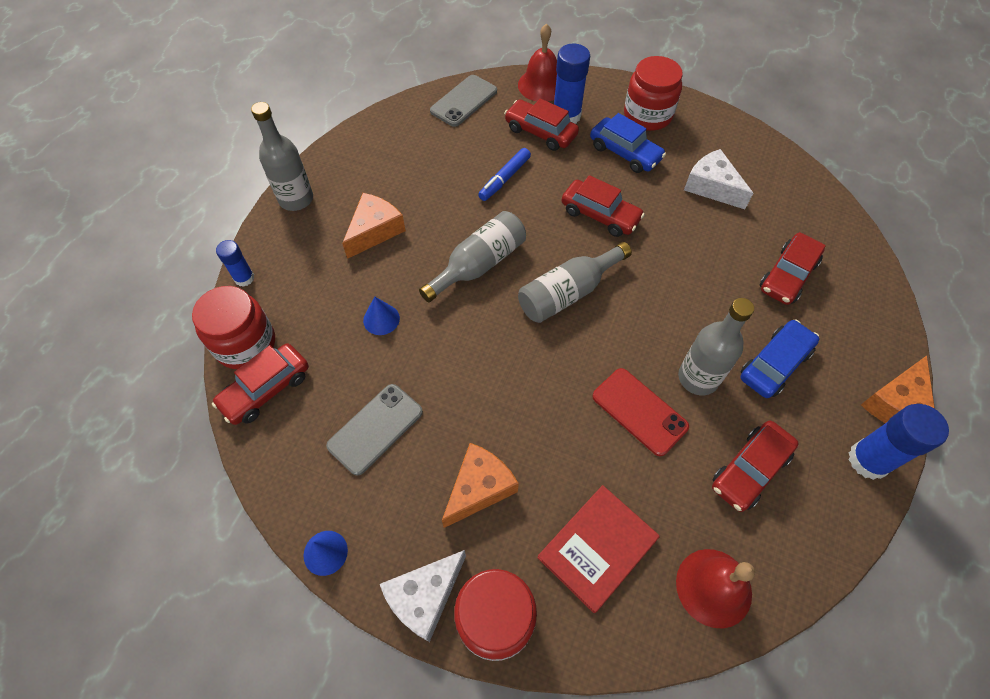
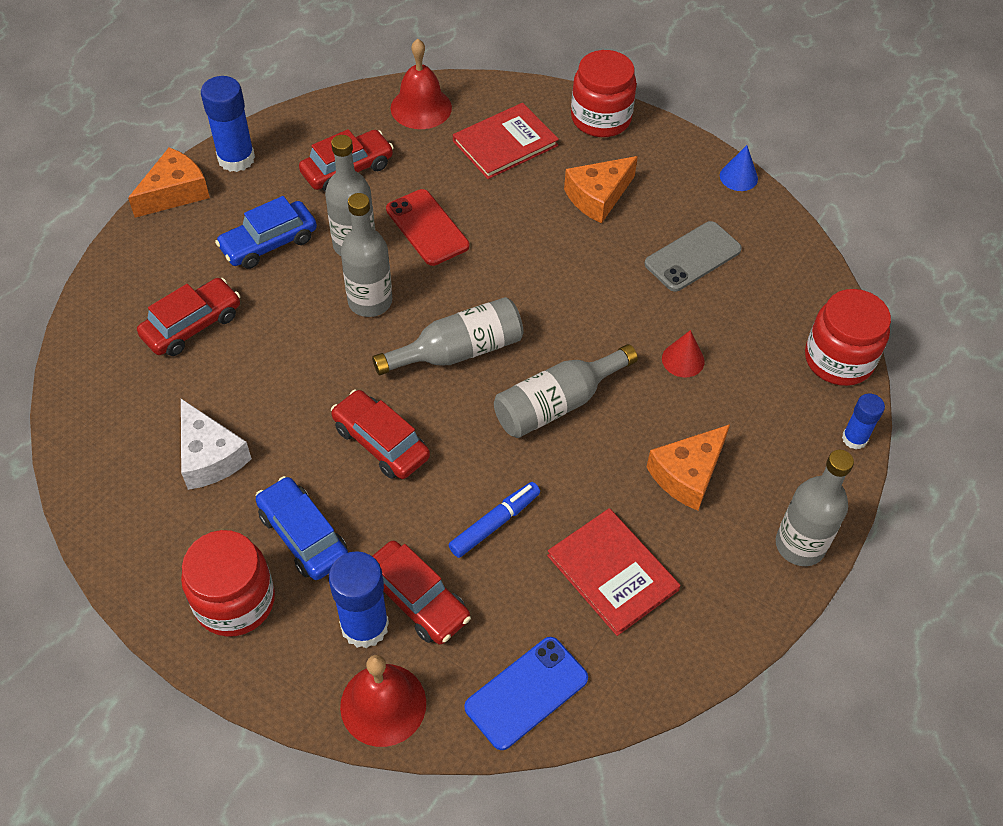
camera: 170 degrees left, 5 degrees down
red car [212,343,309,425] -> none
blue cone [363,297,400,335] -> red cone [662,330,705,377]
white cheese [380,550,466,642] -> none
grey phone [430,75,497,127] -> blue phone [464,637,588,750]
none -> grey bottle [341,193,392,317]
none -> red book [547,508,680,636]

